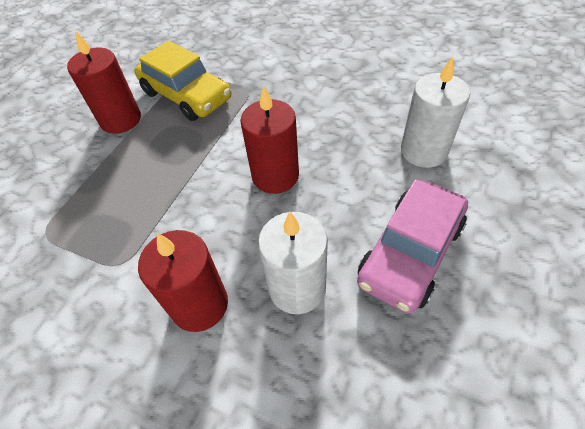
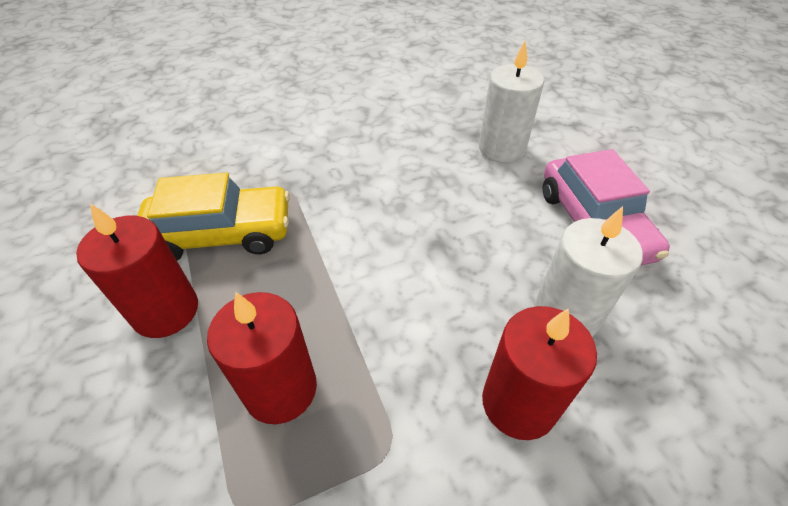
camera: 50 degrees left, 5 degrees down
red candle [240,85,299,194] -> red candle moved to [207,292,317,424]

